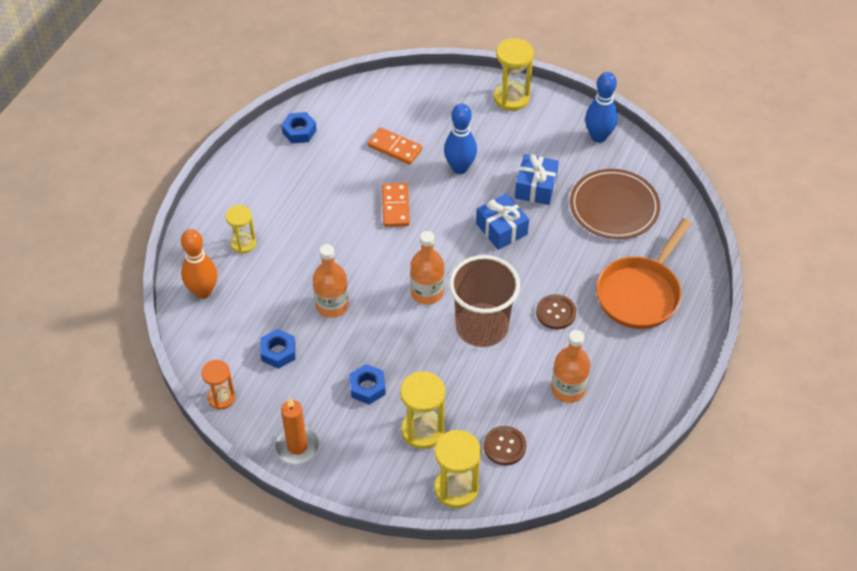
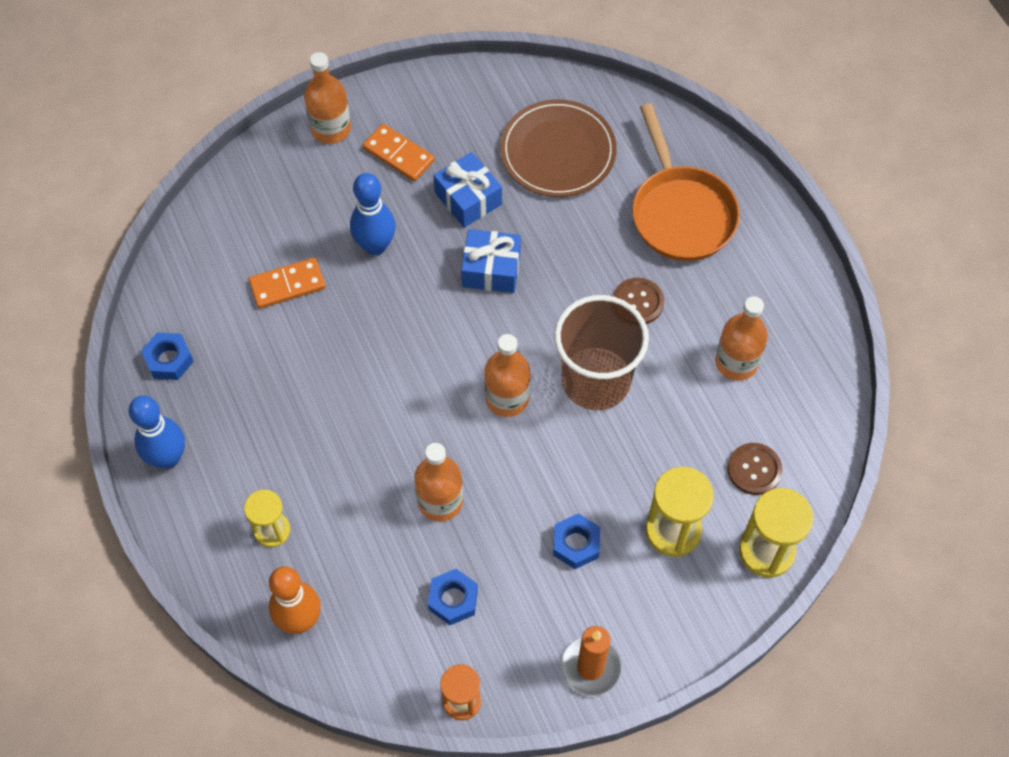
camera: 50 degrees left, 10 degrees up
orange domino [382,183,410,227] -> orange domino moved to [363,124,435,182]
yellow hourglass [494,38,534,111] -> orange bottle [304,52,351,144]
blue bowling pin [585,72,618,143] -> blue bowling pin moved to [129,395,185,469]

